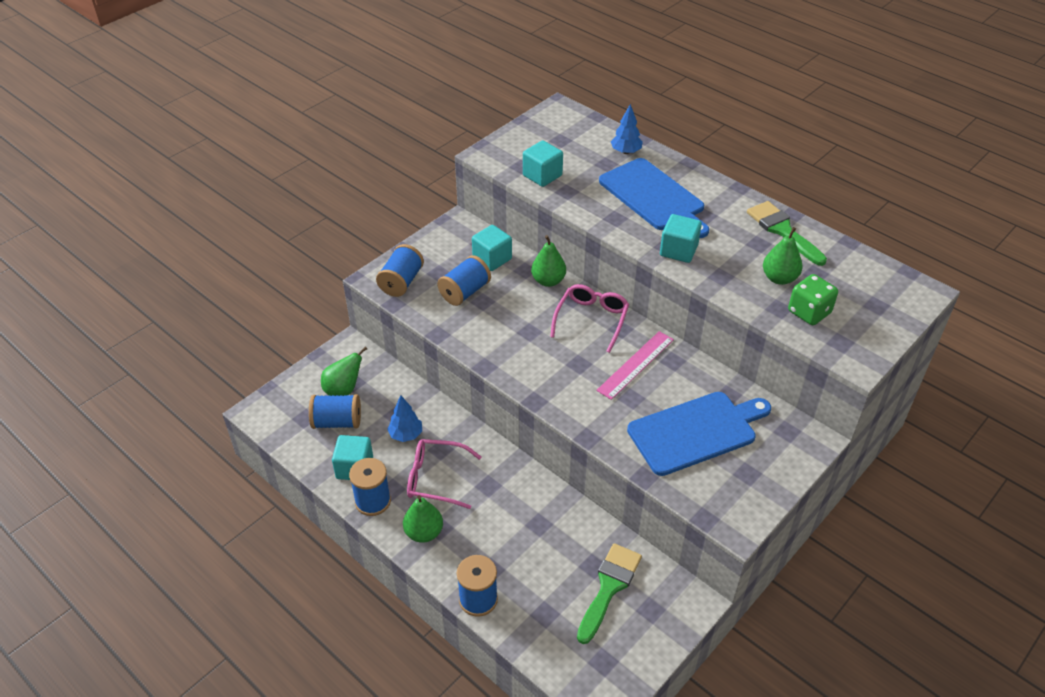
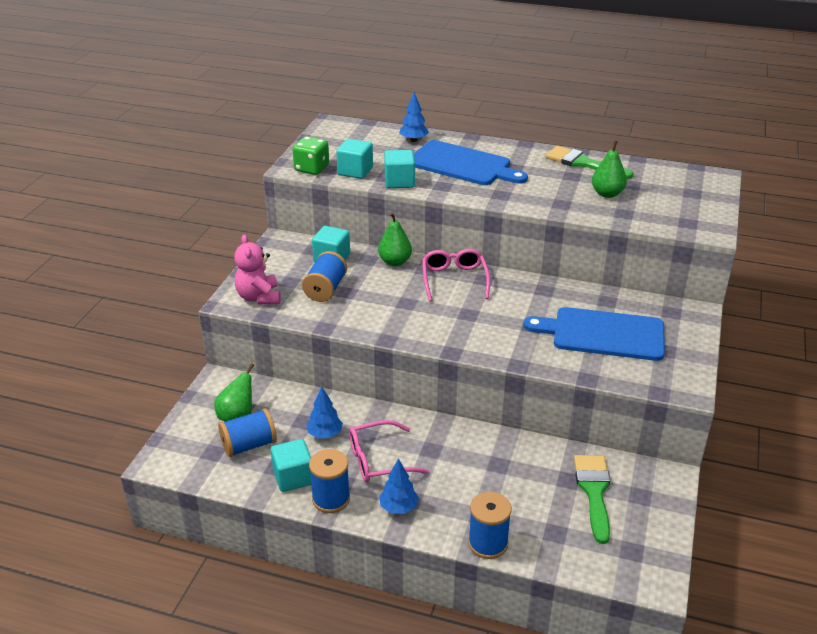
camera: 25 degrees left, 10 degrees down
blue spool [376,244,424,297] -> pink teddy bear [234,234,281,304]
green pear [403,495,443,543] -> blue tree [379,458,419,514]
pink ruler [596,331,674,400] -> none
blue cutting board [627,392,771,476] -> blue cutting board turned 120 degrees counterclockwise [524,307,665,361]
turquoise cube [660,214,702,263] -> turquoise cube moved to [384,150,415,188]
green dice [788,274,838,325] -> green dice moved to [292,136,329,175]

